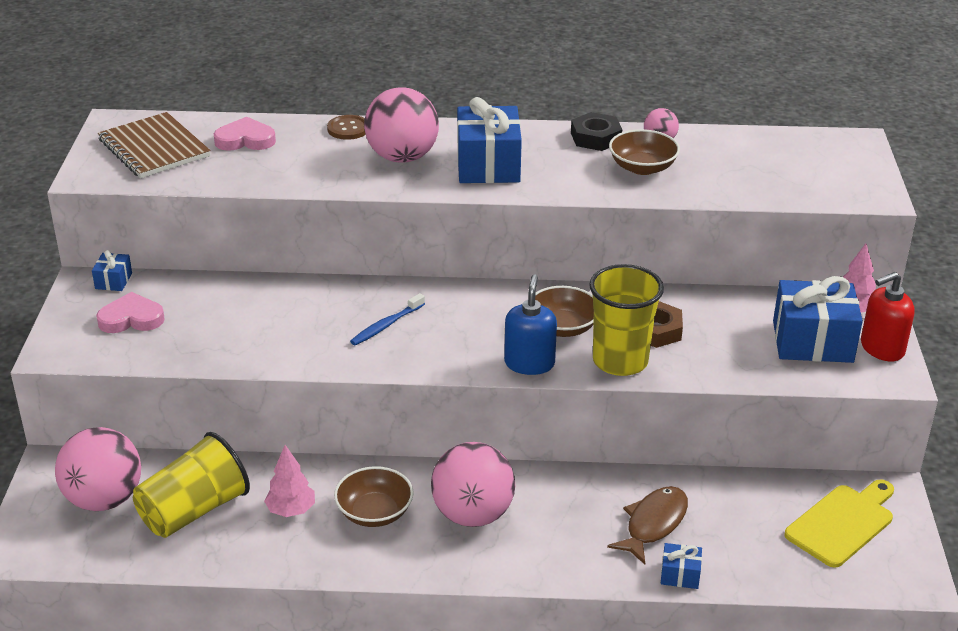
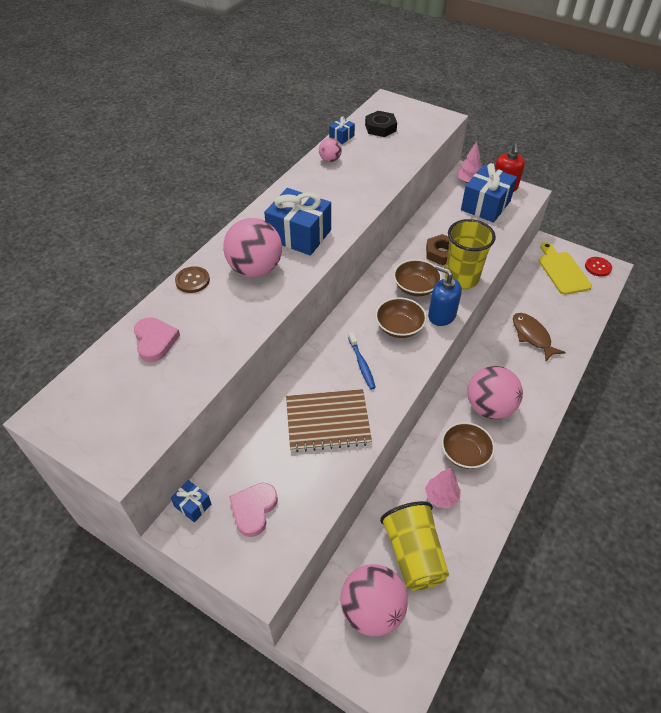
camera: 60 degrees left, 15 degrees up
brown notebook [98,112,211,178] -> brown notebook moved to [286,389,372,452]
pink heart [214,117,276,151] -> pink heart turned 135 degrees clockwise [134,317,180,362]
black nut [571,112,622,151] -> black nut moved to [365,111,397,137]
brown bowl [609,129,680,175] -> brown bowl moved to [375,297,427,338]
blue gift [661,543,702,589] -> blue gift moved to [329,116,355,144]
none -> red button [585,257,612,277]

